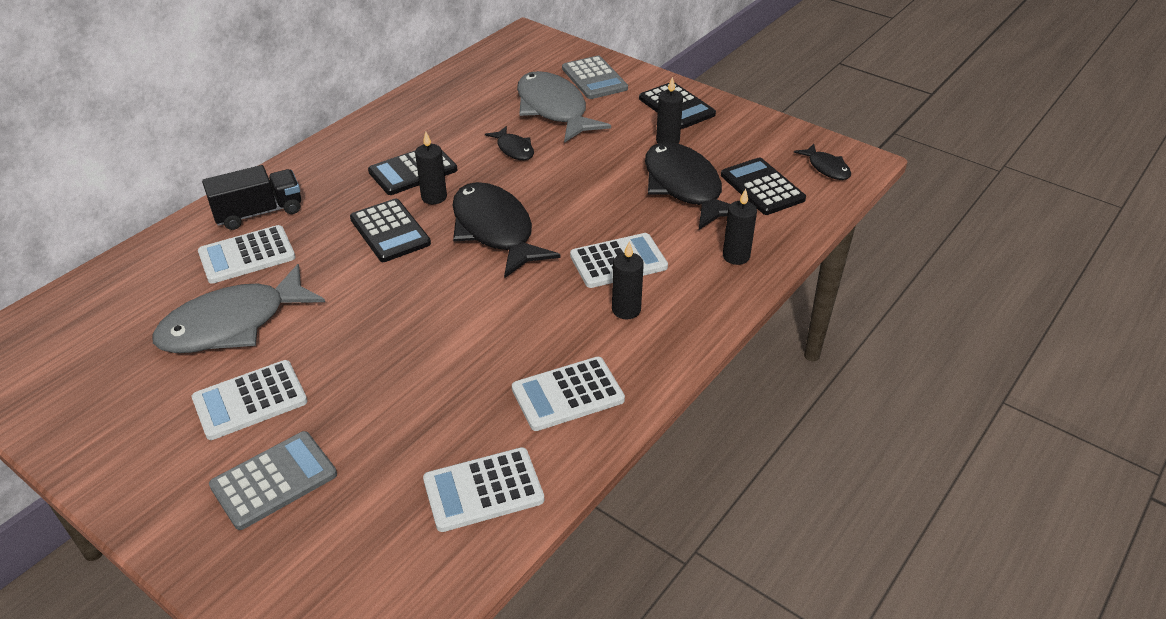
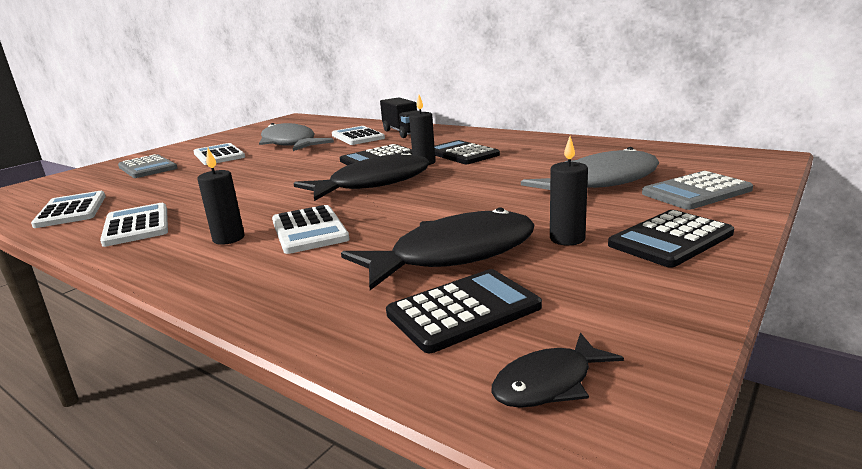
camera: 90 degrees right, 20 degrees down
black fish [485,126,534,160] -> none
black candle [723,188,757,265] -> none

